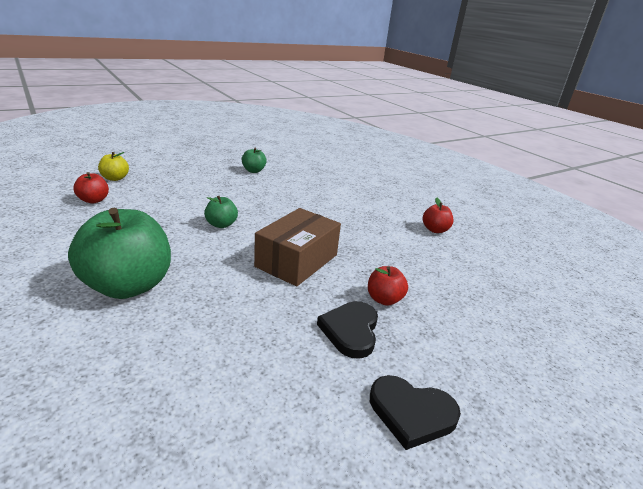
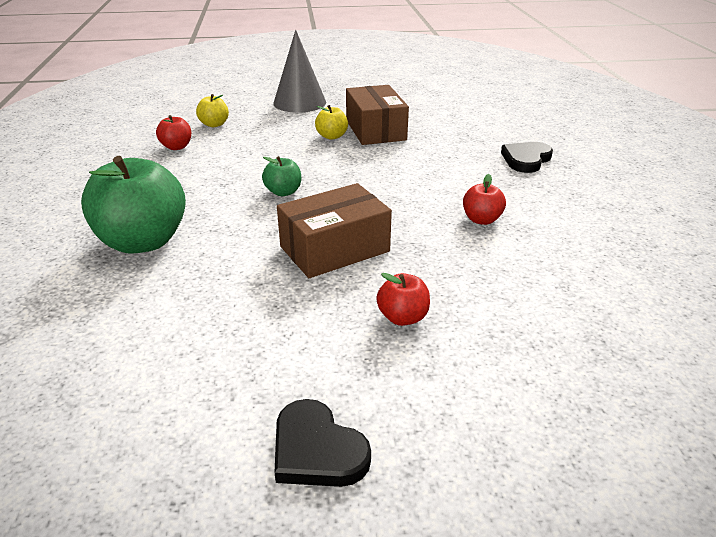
camera: 30 degrees right, 5 degrees up
green apple [242,148,267,173] -> brown box [346,85,409,145]
black heart [317,301,378,359] -> black heart moved to [501,142,553,173]
red apple [423,197,454,233] -> red apple moved to [463,174,506,225]
none -> grey cone [273,30,326,113]
none -> yellow apple [315,105,348,140]

